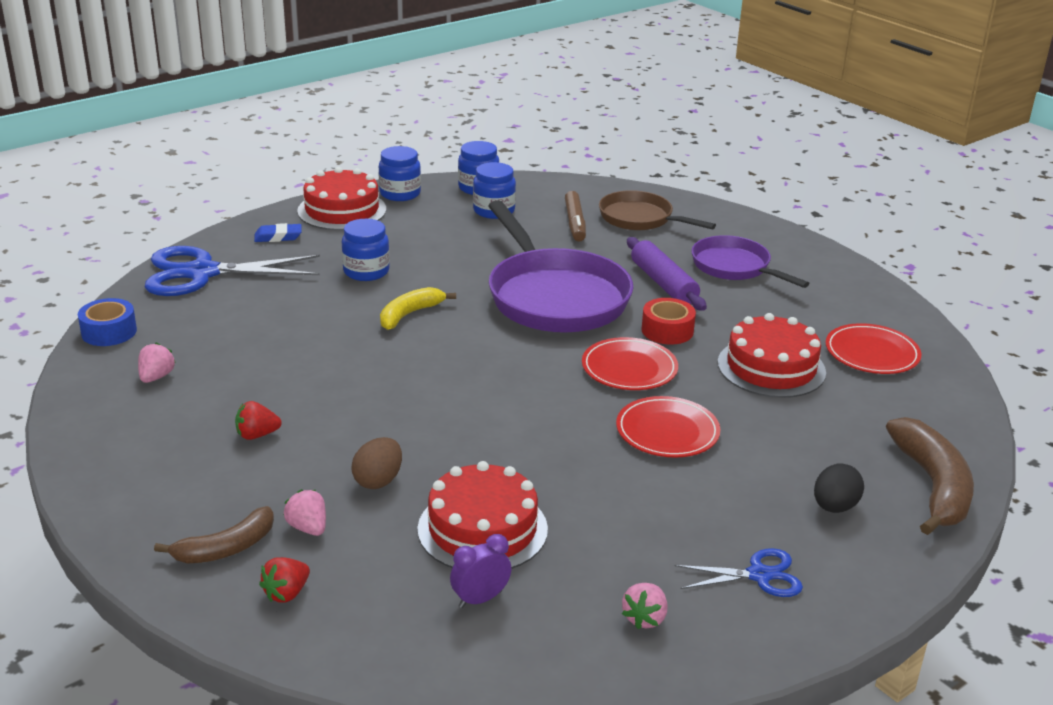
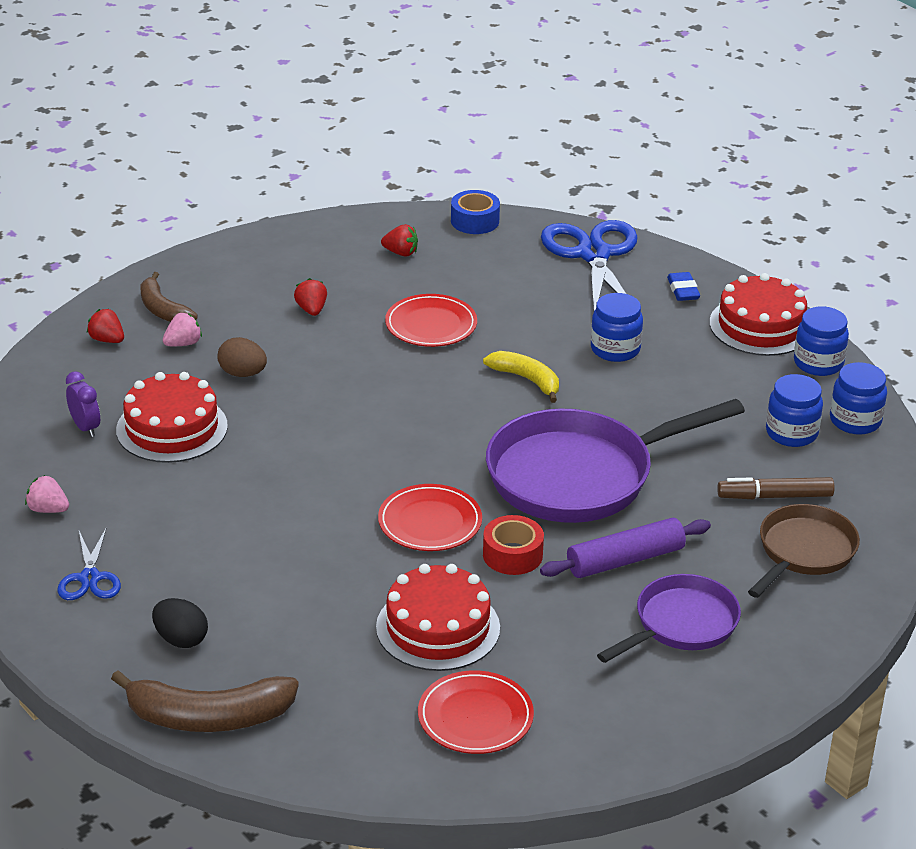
camera: 90 degrees right, 5 degrees up
pink strawberry [138,343,176,383] -> red strawberry [381,224,418,256]
red plate [616,396,721,457] -> red plate moved to [385,294,477,347]

